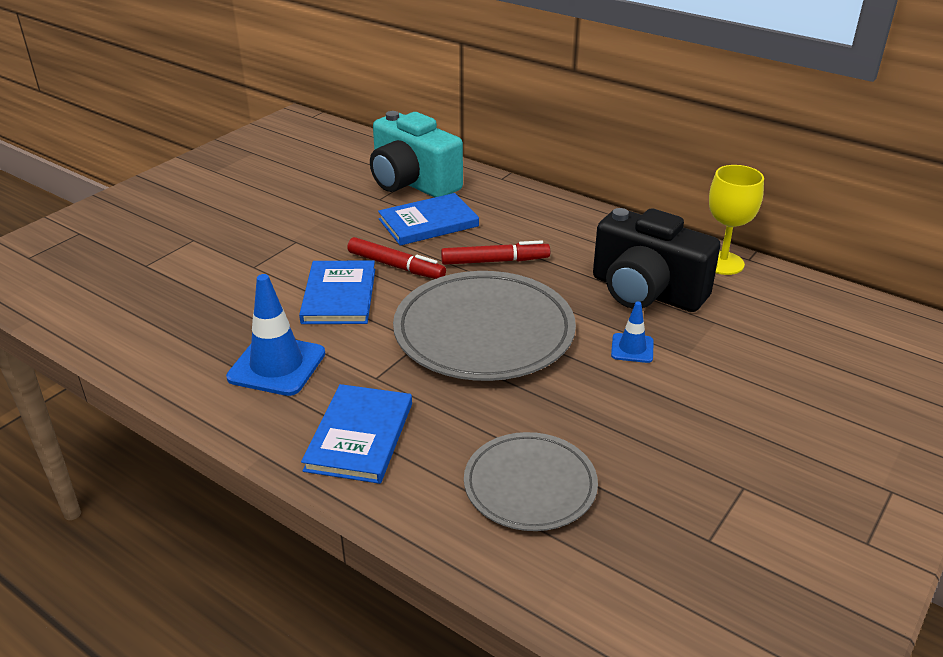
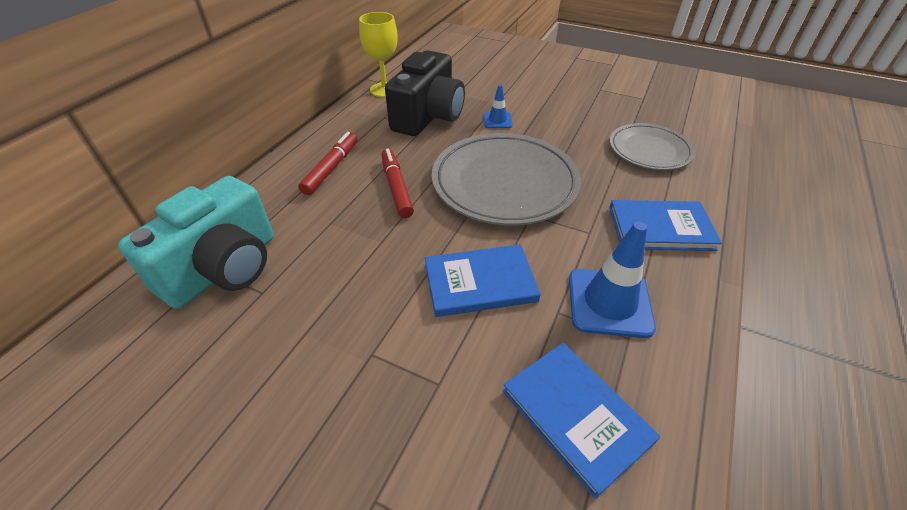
camera: 100 degrees left, 10 degrees up
red marker [347,237,446,279] -> red marker moved to [298,132,358,195]
blue book [378,193,479,246] -> blue book moved to [503,343,660,499]

